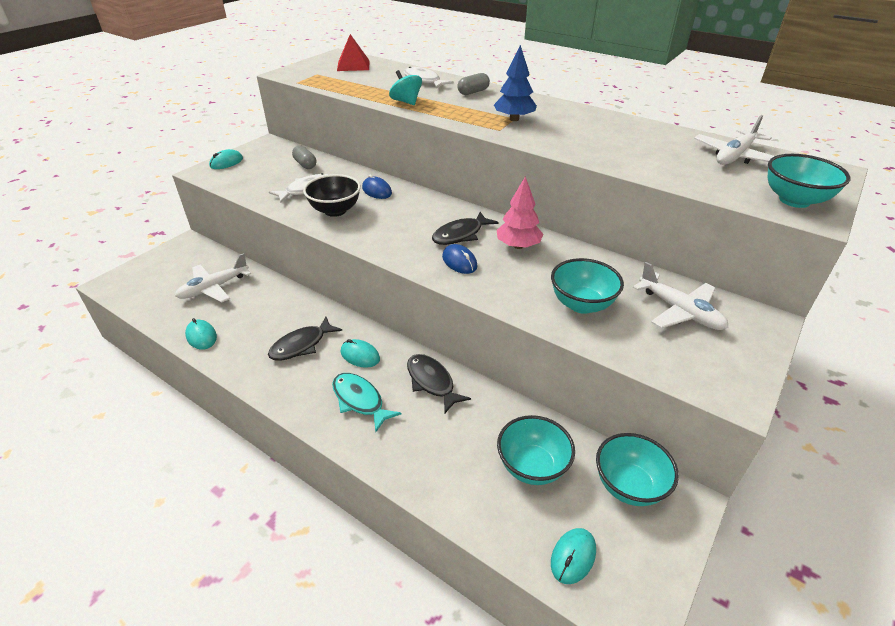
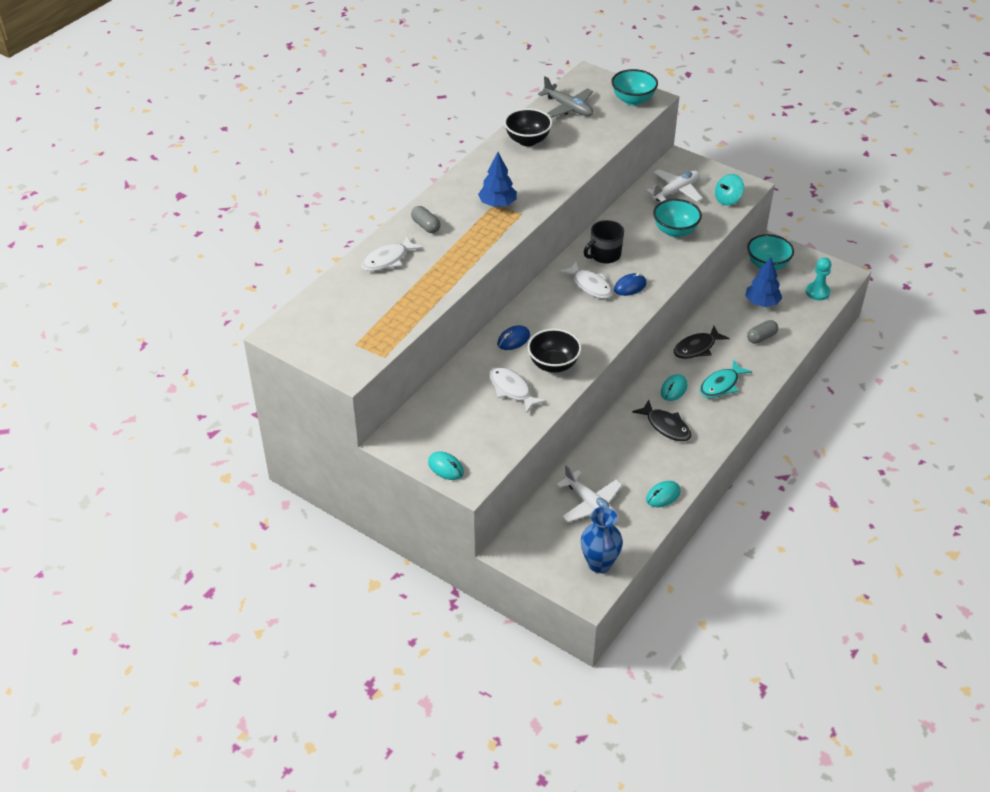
camera: 90 degrees left, 5 degrees up
grey capsule [292,145,316,169] -> grey capsule moved to [747,320,778,344]
red pyramid [337,34,370,71] -> none
turquoise spinning top [389,70,422,105] -> turquoise spinning top moved to [715,174,744,206]
black fish [432,212,499,245] -> white fish [559,261,613,299]
pink tree [497,176,543,249] -> black mug [584,220,624,263]
turquoise bowl [497,415,575,485] -> blue tree [745,257,782,307]
turquoise mouse [551,528,596,584] -> turquoise pawn [806,257,832,300]
white plane [694,115,774,165] -> grey plane [538,76,593,118]
none -> black bowl [504,108,552,146]
none -> blue vase [581,507,623,573]

